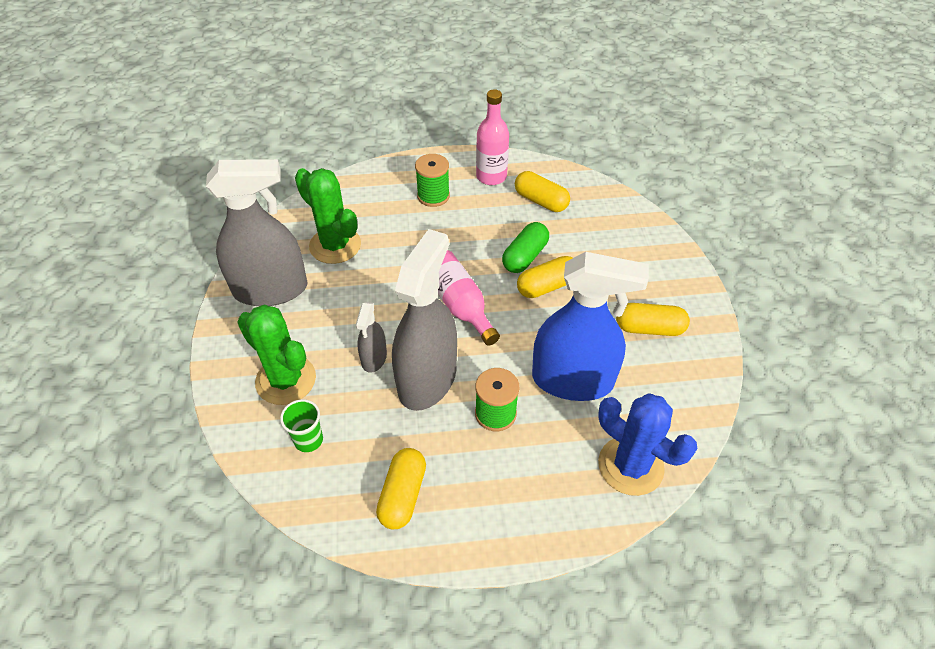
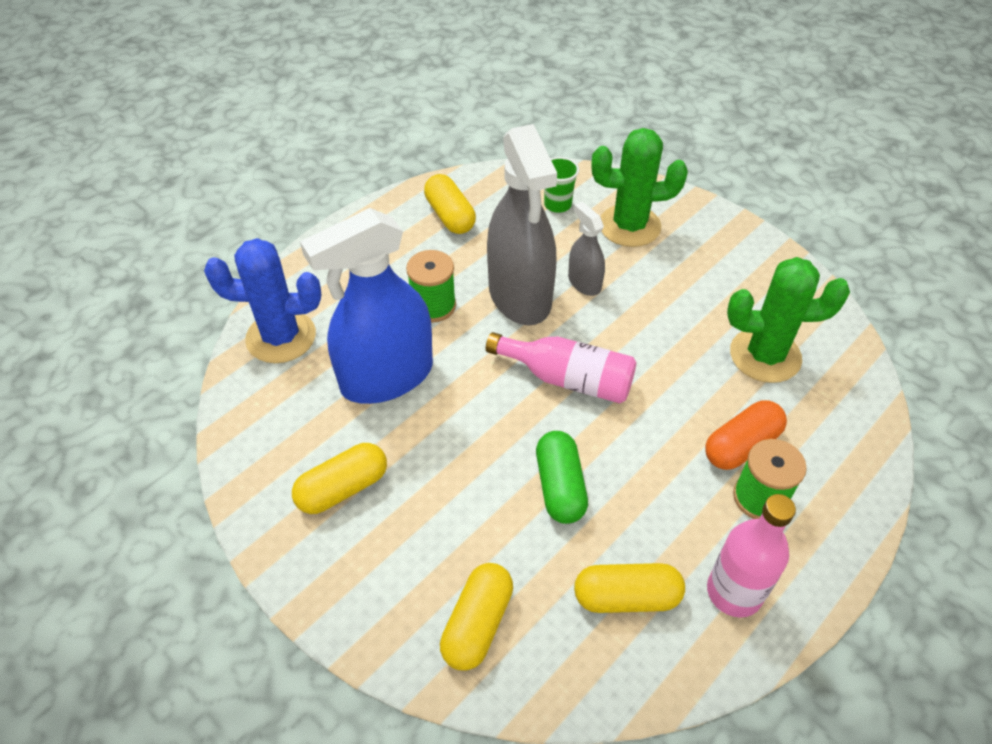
camera: 140 degrees right, 0 degrees up
grey spray bottle [206,159,308,306] -> none
yellow capsule [517,256,572,298] -> yellow capsule moved to [440,563,513,671]
none -> orange capsule [705,400,787,470]

